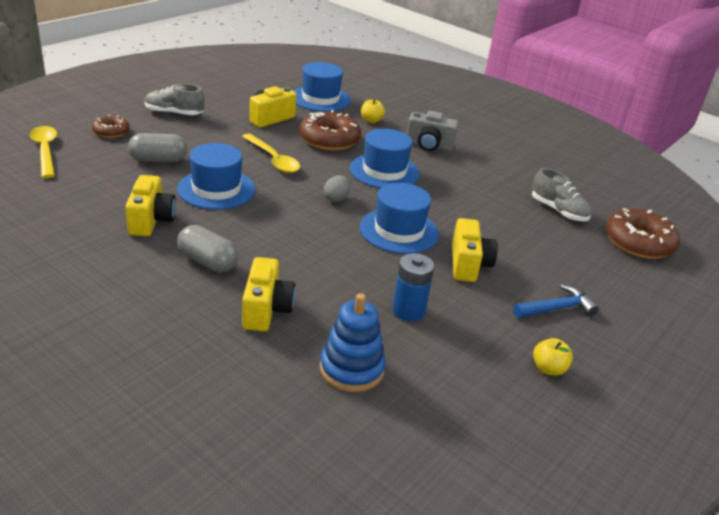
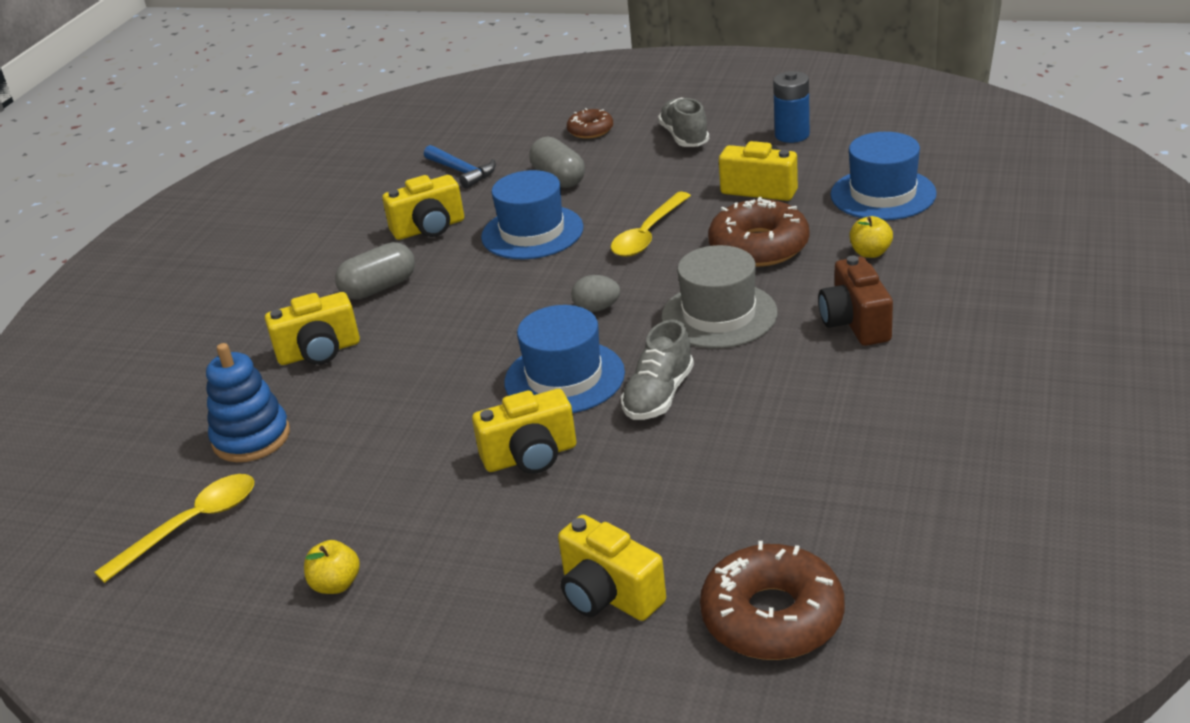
camera: 75 degrees right, 0 degrees up
yellow spoon [30,126,57,178] -> yellow spoon moved to [94,474,254,583]
grey capsule [177,225,239,273] -> grey capsule turned 45 degrees clockwise [335,242,415,299]
blue hat [350,129,420,188] -> grey hat [661,245,778,349]
blue battery [392,253,434,321] -> blue battery moved to [773,71,810,143]
grey camera [407,111,459,151] -> brown camera [818,256,893,346]
blue hammer [513,284,599,318] -> blue hammer moved to [424,145,496,189]
grey shoe [532,168,592,221] -> grey shoe moved to [621,320,694,420]
none -> yellow camera [558,515,666,621]

